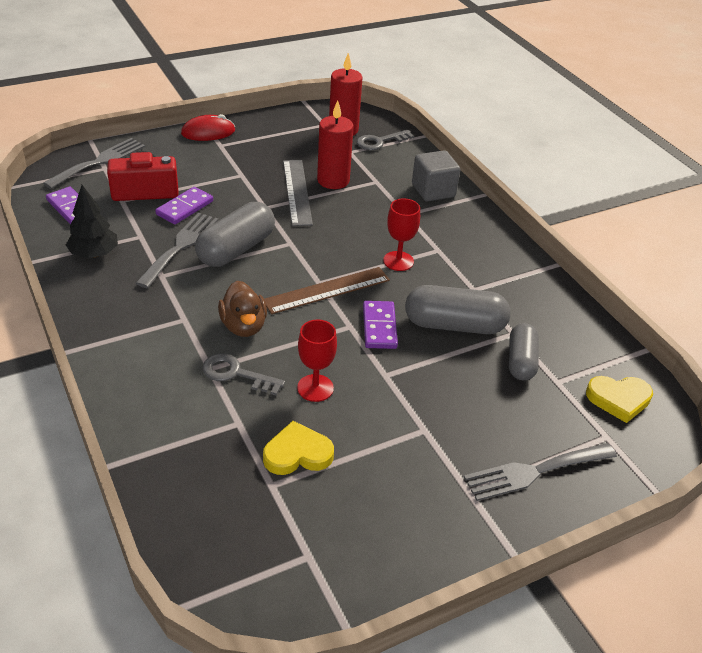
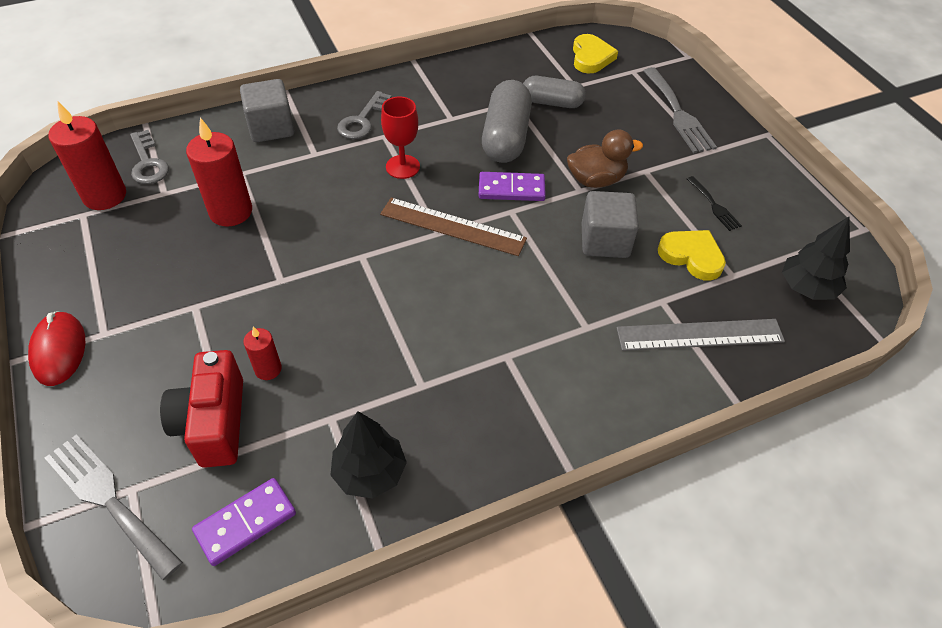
camera: 85 degrees left, 10 degrees up
grey fork [136,213,218,288] -> none
purple domino [155,187,213,224] -> red candle [243,327,282,380]
grey capsule [195,202,275,267] -> none
grey key [202,353,285,396] -> grey key moved to [337,91,392,139]
brown duck [218,281,267,337] -> brown duck moved to [567,130,643,188]
yellow heart [263,421,334,475] -> yellow heart turned 135 degrees clockwise [658,230,726,281]
brown ruler [264,267,390,314] -> brown ruler turned 45 degrees counterclockwise [380,198,527,256]
grey ruler [283,160,313,226] -> grey ruler moved to [617,319,785,351]
red goblet [297,320,337,402] -> grey cube [581,191,639,258]
none -> black fork [687,176,742,231]
none -> black tree [782,217,850,300]

